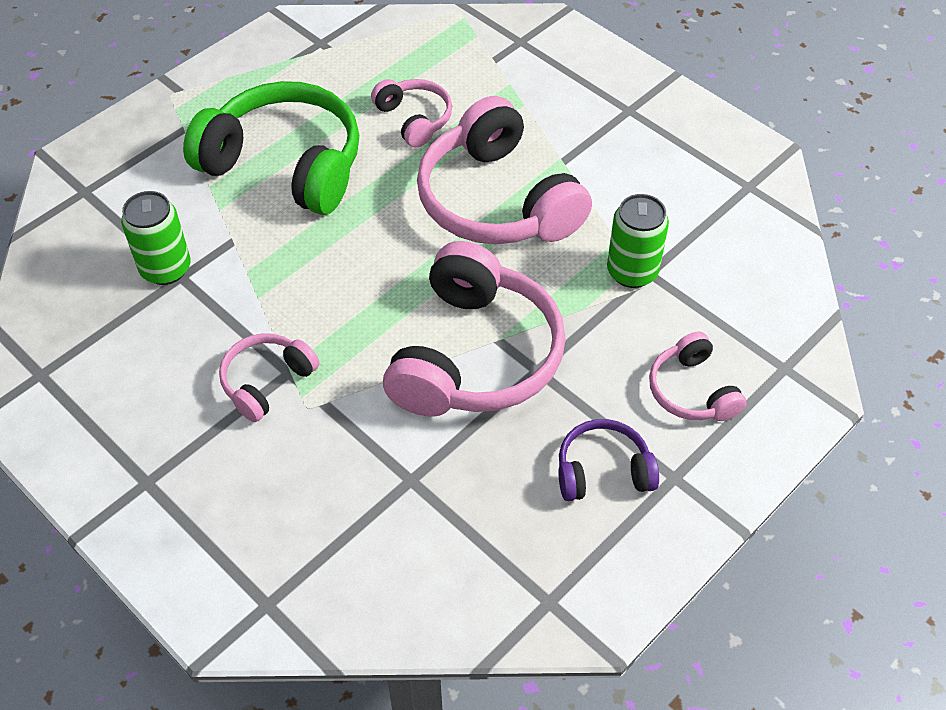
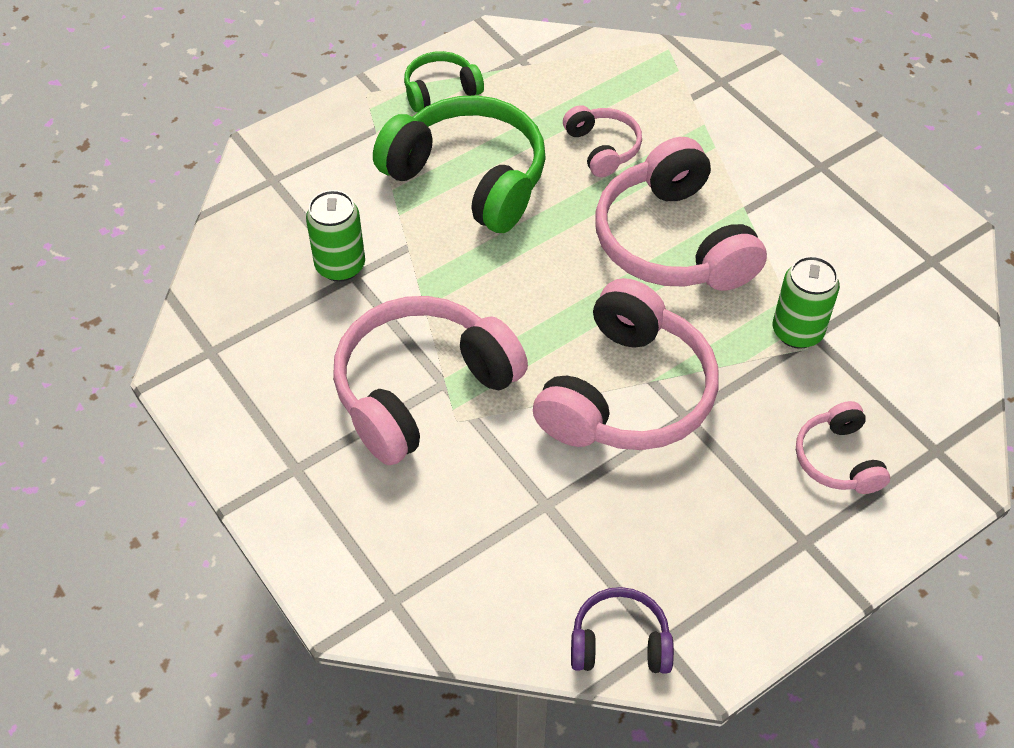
camera: 10 degrees right, 0 degrees up
pink headphones [219,333,320,422] -> pink headphones [333,296,528,465], size x1.98
purple headphones [558,419,659,501] -> purple headphones moved to [571,587,674,674]
none -> green headphones [404,51,484,112]

